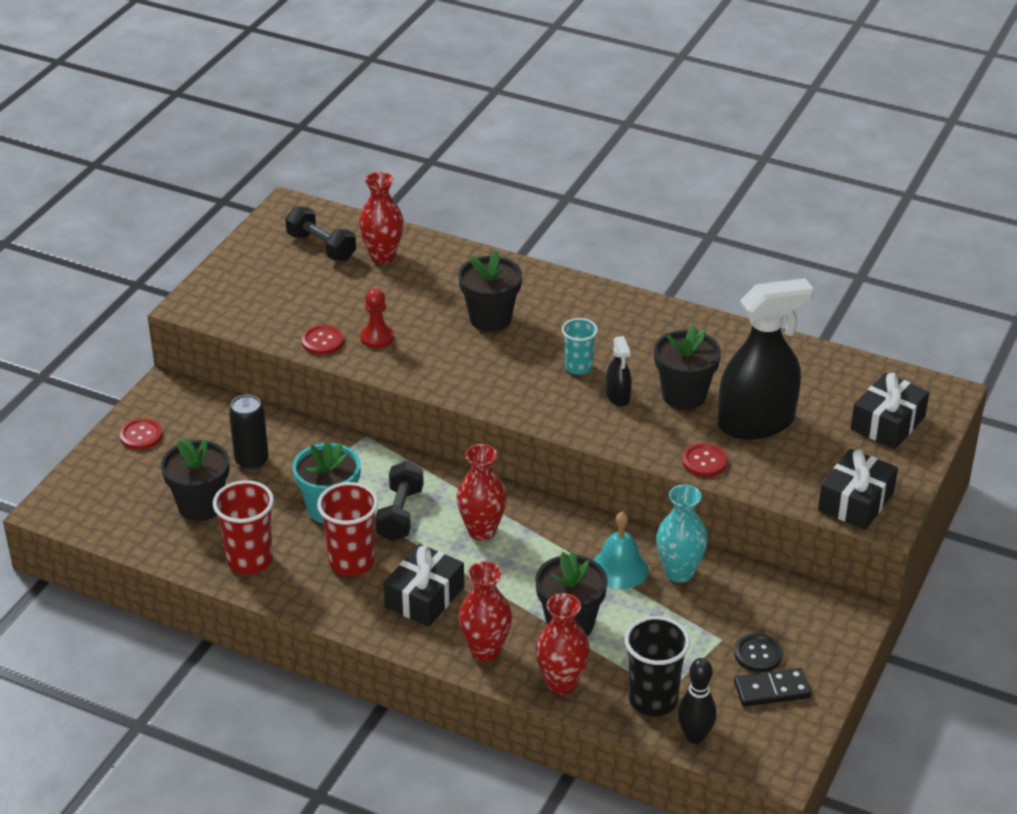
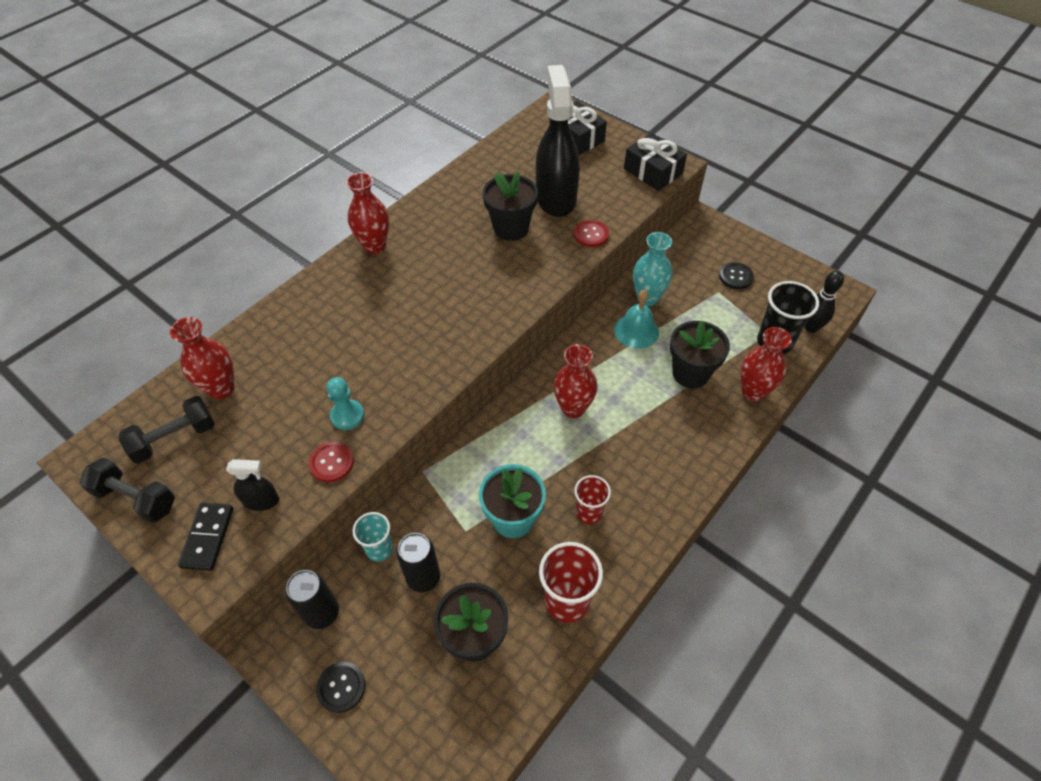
camera: 75 degrees left, 15 degrees up
red button [120,418,163,450] -> black button [316,662,365,713]
red cup [317,482,378,576] -> red cup [575,475,611,524], size x0.63
red pawn [360,288,394,348] -> turquoise pawn [326,377,364,430]
black dumbbell [375,461,424,541] -> black dumbbell moved to [80,458,175,523]
black gift [384,544,464,627] -> none
black flower pot [458,250,522,332] -> none
red vase [458,561,512,662] -> red vase moved to [346,172,389,254]
turquoise cup [562,318,598,375] -> turquoise cup moved to [353,512,393,561]
black spray bottle [606,336,632,407] -> black spray bottle moved to [226,459,279,511]
black domino [734,668,811,707] -> black domino moved to [178,503,234,571]
none -> black can [286,570,339,629]

